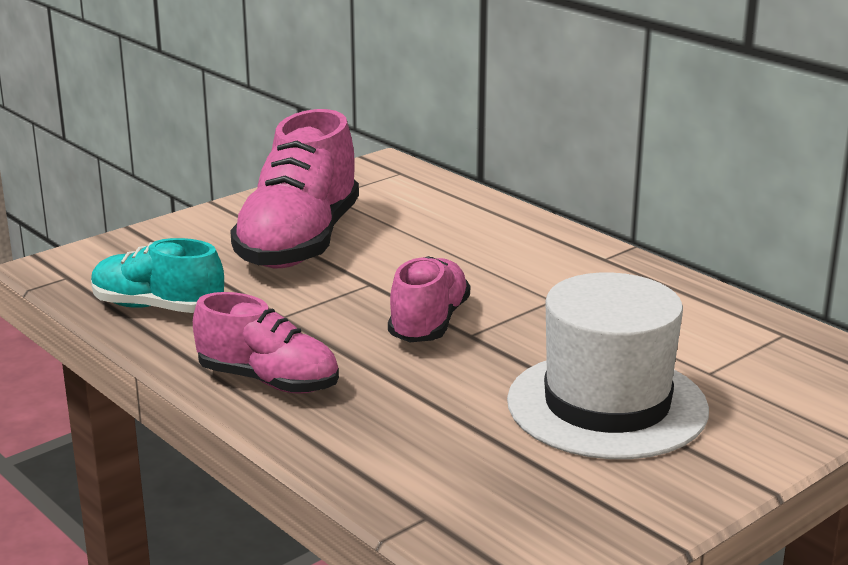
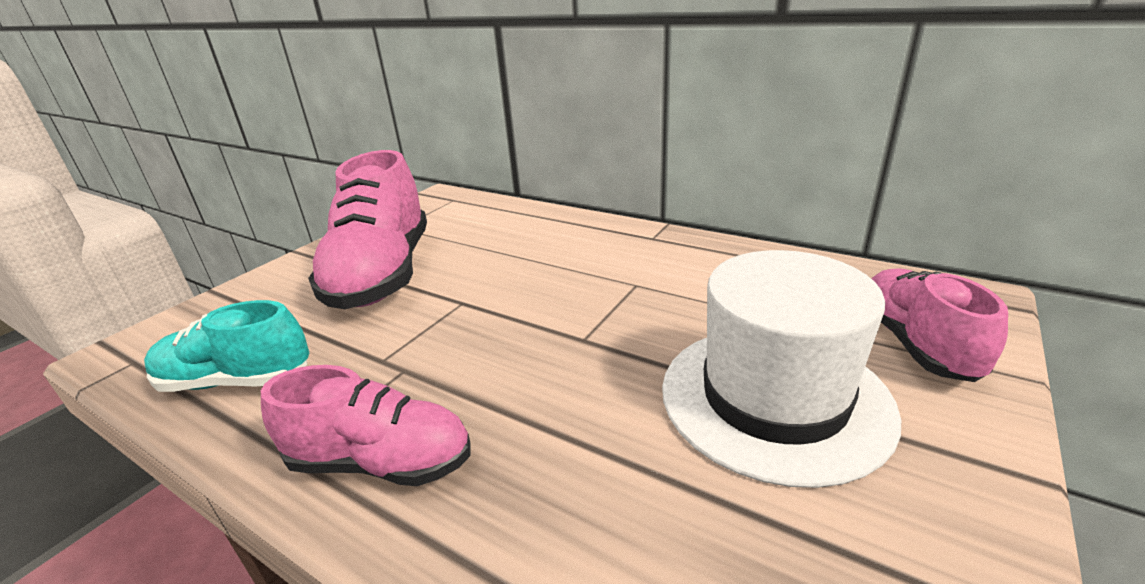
camera: 15 degrees left, 5 degrees up
pink shoe [388,256,470,342] -> pink shoe moved to [872,269,1008,382]

